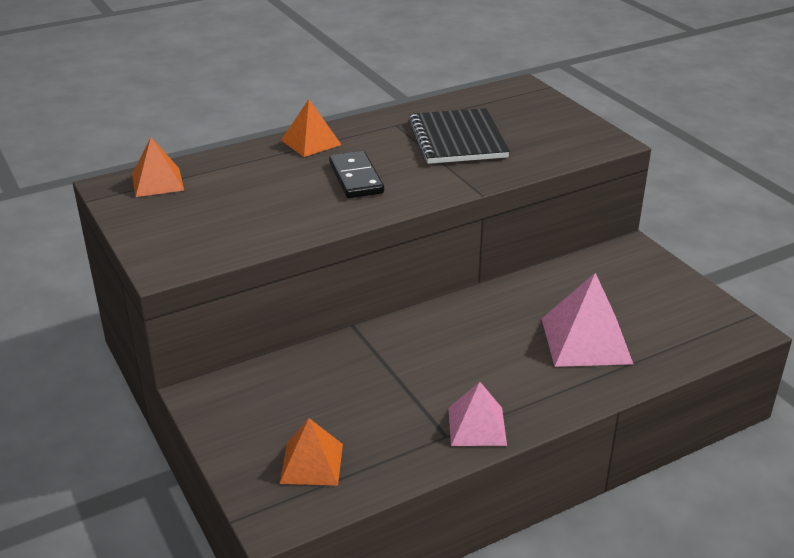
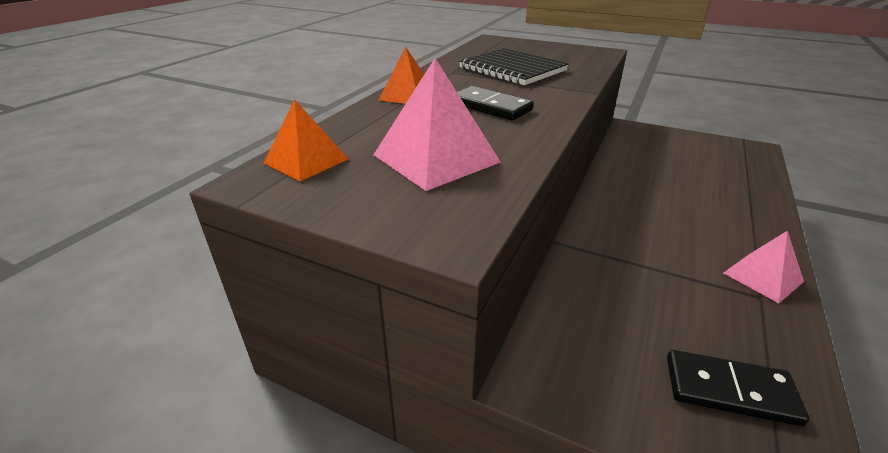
camera: 35 degrees left, 0 degrees up
orange pyramid [280,418,343,486] -> black domino [667,350,809,427]
pink pyramid [542,273,633,367] -> pink pyramid moved to [373,58,501,191]

